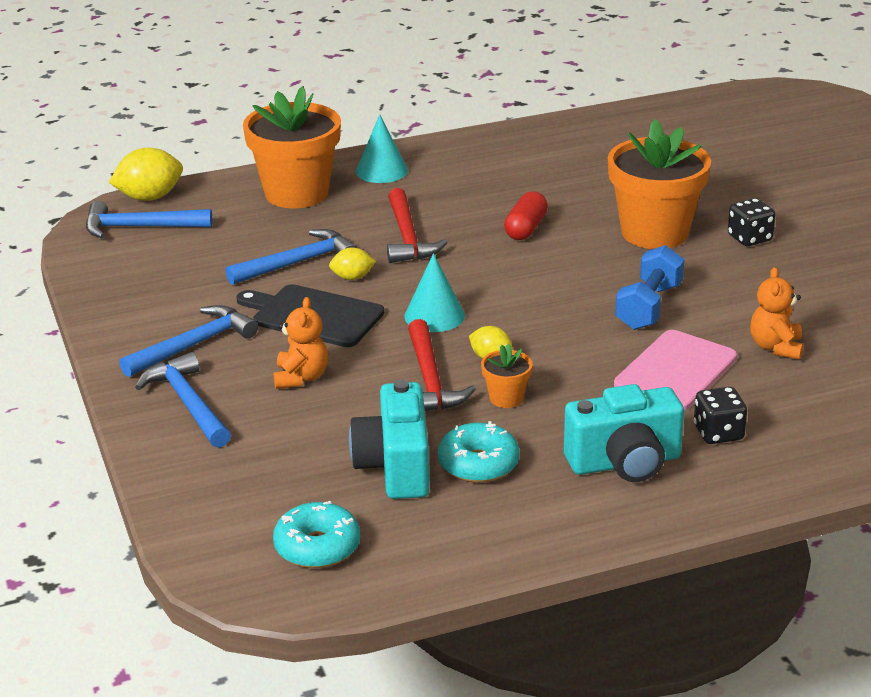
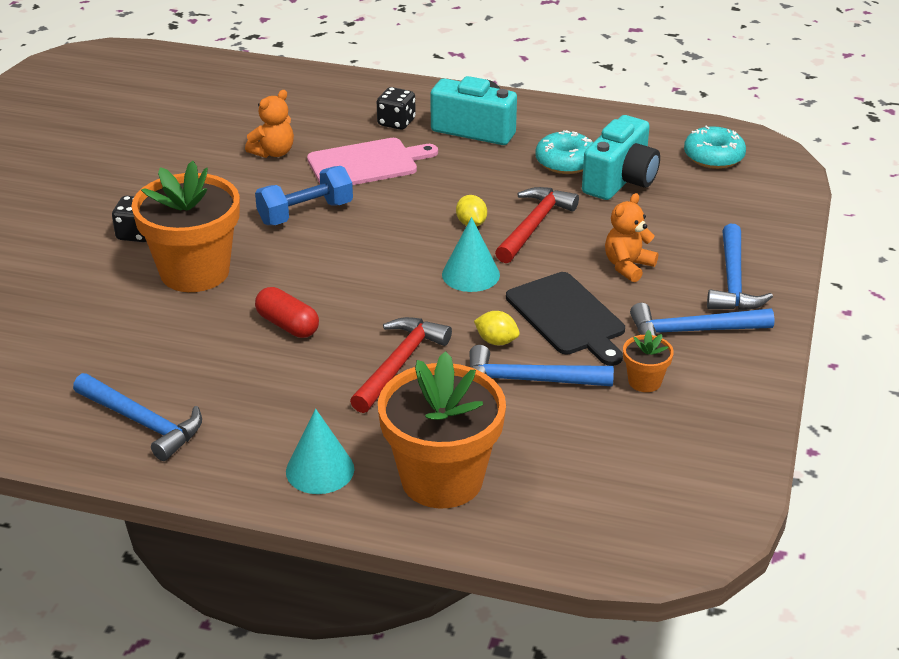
camera: 145 degrees left, 5 degrees up
blue hammer [86,201,212,238] -> blue hammer moved to [73,373,202,461]
yellow lemon [109,148,183,201] -> none
orange flower pot [481,343,533,408] -> orange flower pot moved to [623,330,674,392]
red capsule [504,192,548,240] -> red capsule turned 75 degrees clockwise [255,287,319,338]

